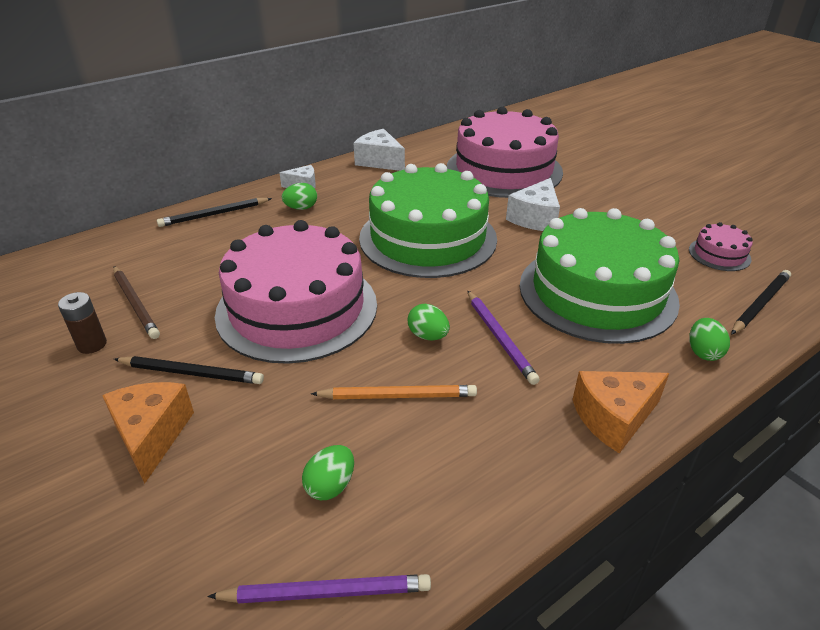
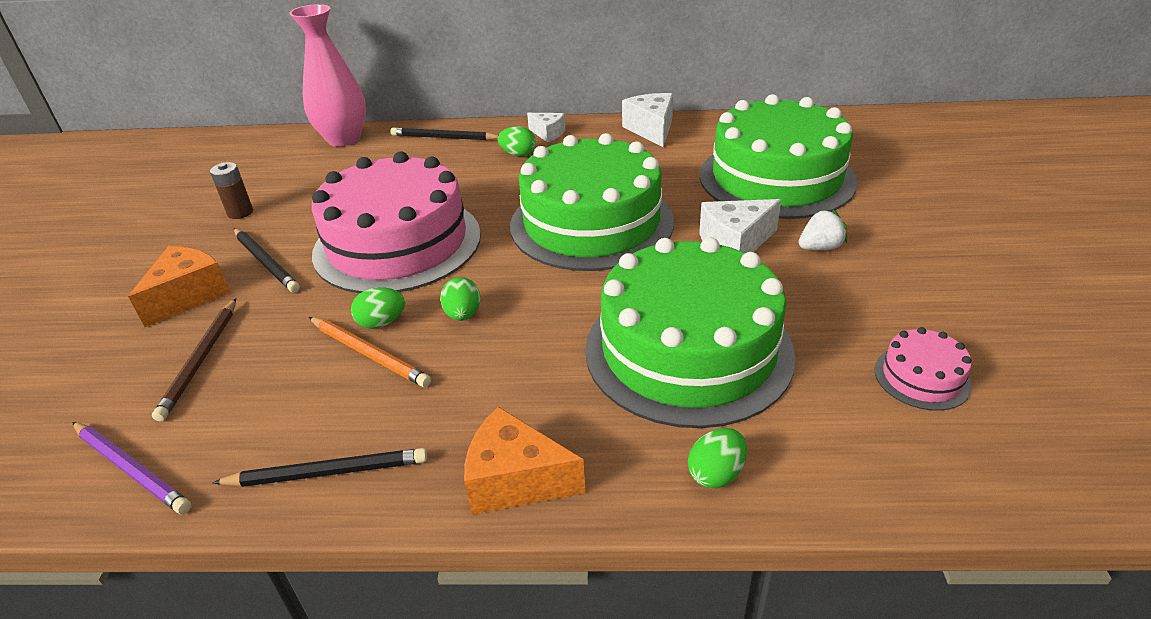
camera: 40 degrees right, 0 degrees up
brown pencil [113,266,160,339] -> brown pencil moved to [152,298,236,421]
green egg [302,445,354,500] -> green egg moved to [351,287,405,329]
pink cake [447,107,563,198] -> green cake [700,94,857,219]
purple pencil [467,290,540,385] -> none
black pencil [731,270,791,335] -> black pencil moved to [212,448,428,487]
none -> pink vase [289,4,366,147]
none -> white strawberry [799,209,847,250]

